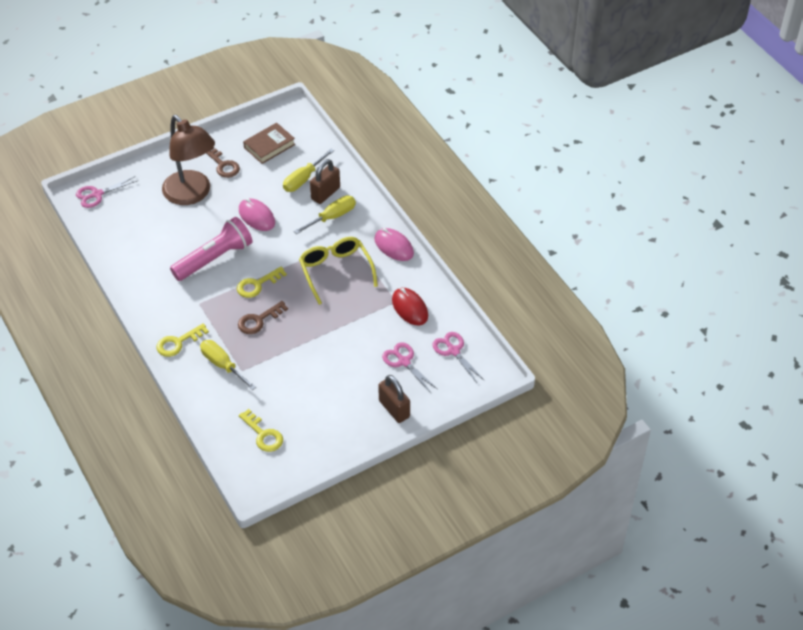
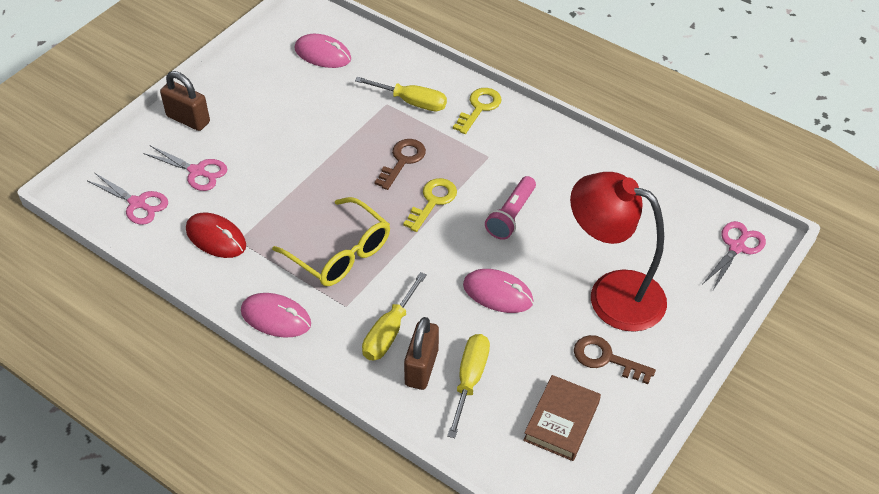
camera: 155 degrees right, 0 degrees up
brown lamp [162,115,215,205] -> red lamp [570,172,667,332]
pink flashlight [170,217,253,281] -> pink flashlight [485,176,536,240], size x0.64
yellow key [239,409,283,452] -> pink mouse [295,34,351,68]

